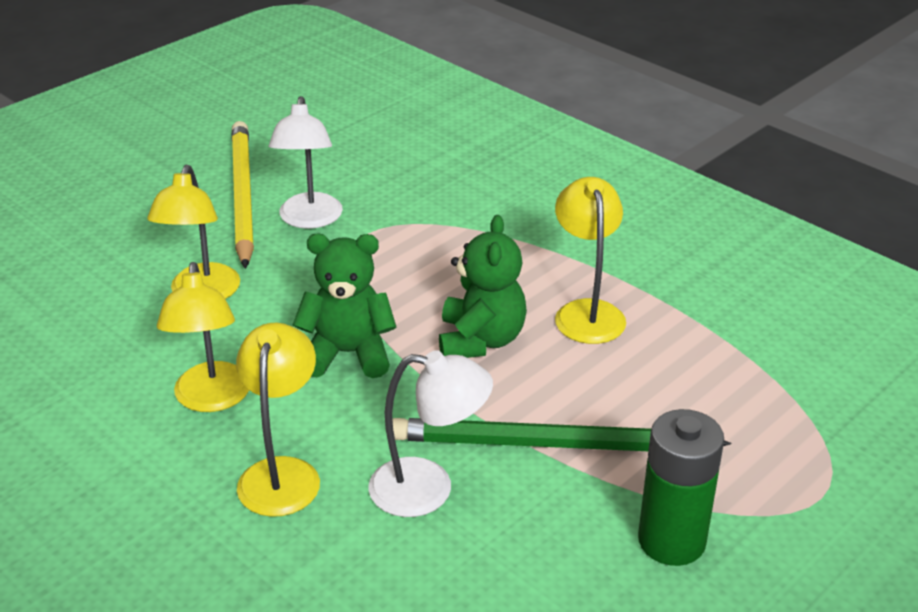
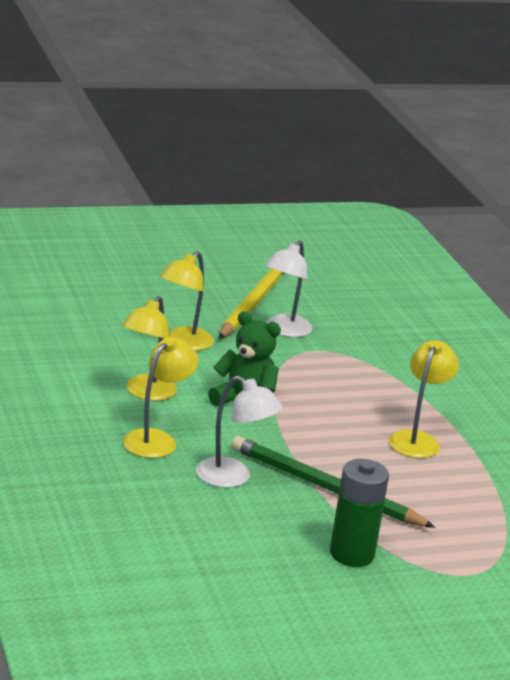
camera: 25 degrees right, 10 degrees down
green teddy bear [439,215,527,358] -> none

